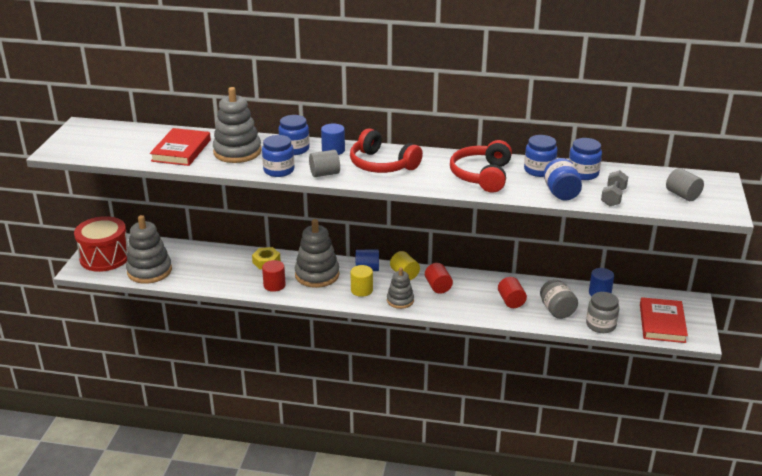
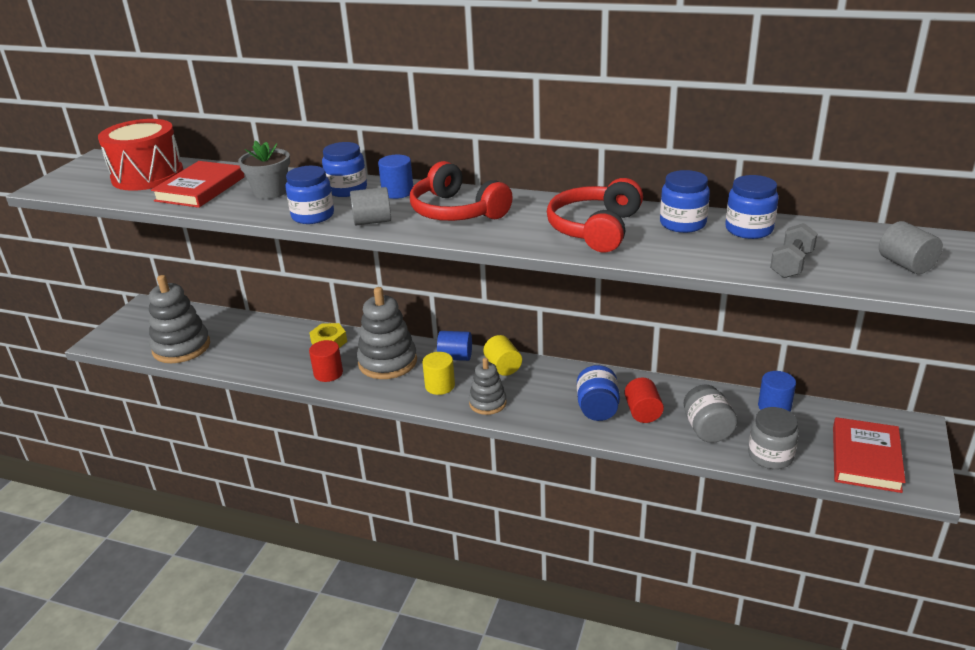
camera: 10 degrees right, 0 degrees up
red drum [74,216,128,272] -> red drum moved to [98,119,183,191]
grey stacking toy [213,87,262,163] -> grey flower pot [238,141,290,199]
red cylinder [425,263,453,294] -> none
blue jar [544,158,582,200] -> blue jar moved to [577,365,620,421]

